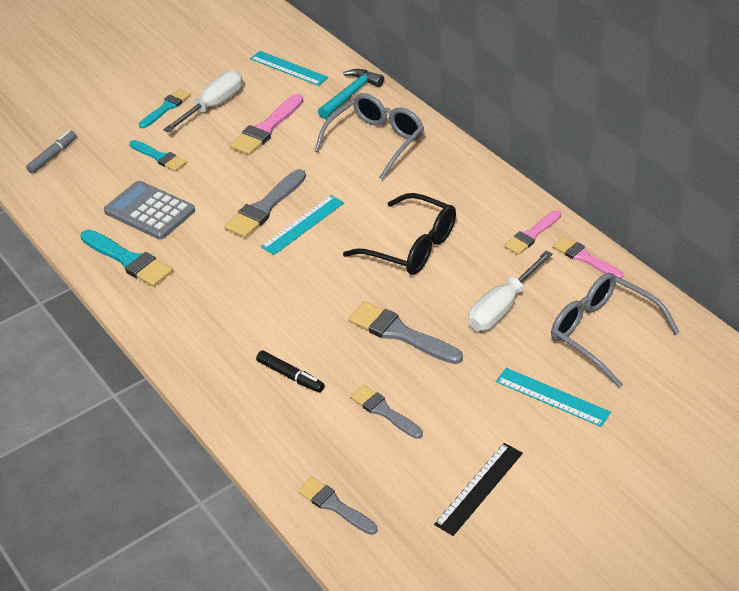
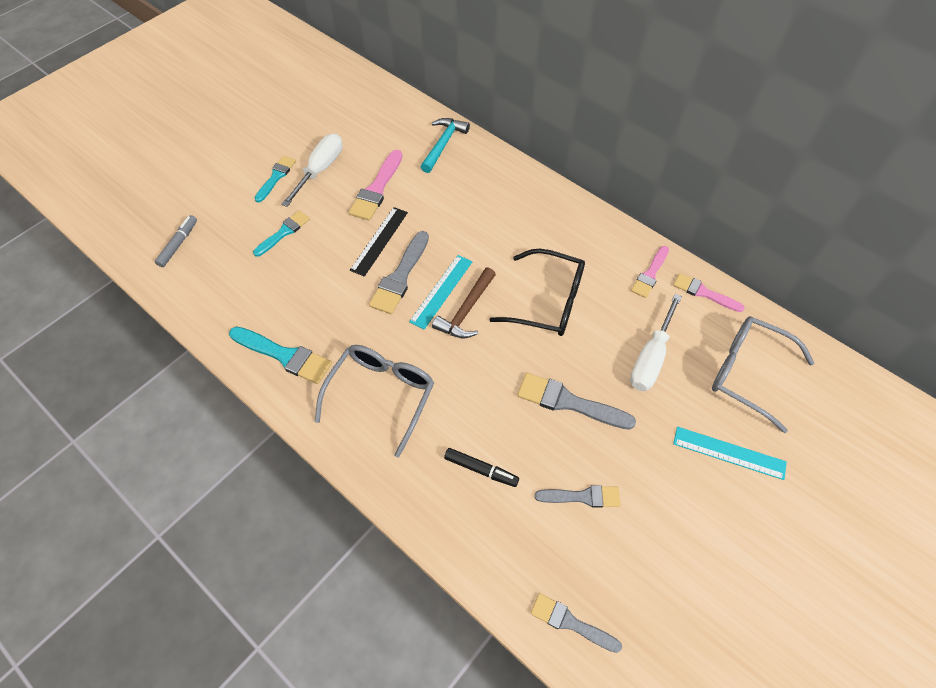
camera: 15 degrees left, 15 degrees up
grey calculator [104,181,195,240] -> none
turquoise brush [129,140,187,171] -> turquoise brush turned 75 degrees counterclockwise [253,211,310,257]
turquoise ruler [250,51,328,86] -> none
grey glasses [314,93,424,180] -> grey glasses moved to [315,345,434,457]
grey brush [350,385,423,439] -> grey brush turned 150 degrees clockwise [534,485,621,508]
black ruler [434,443,523,536] -> black ruler moved to [350,207,408,277]
none -> brown hammer [432,268,496,339]

